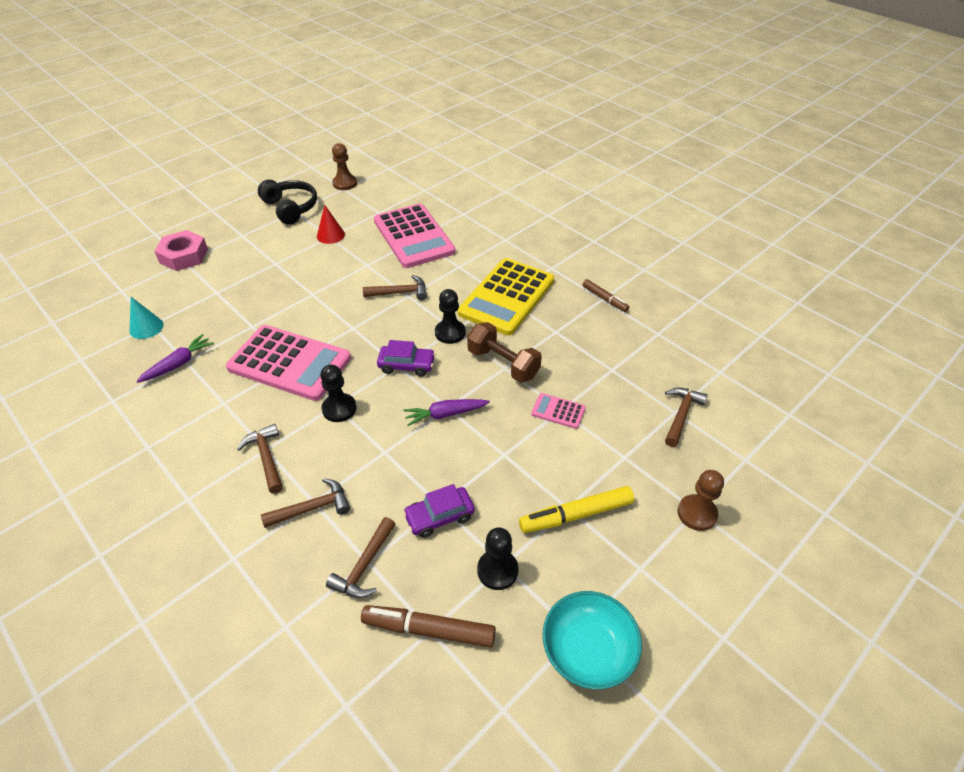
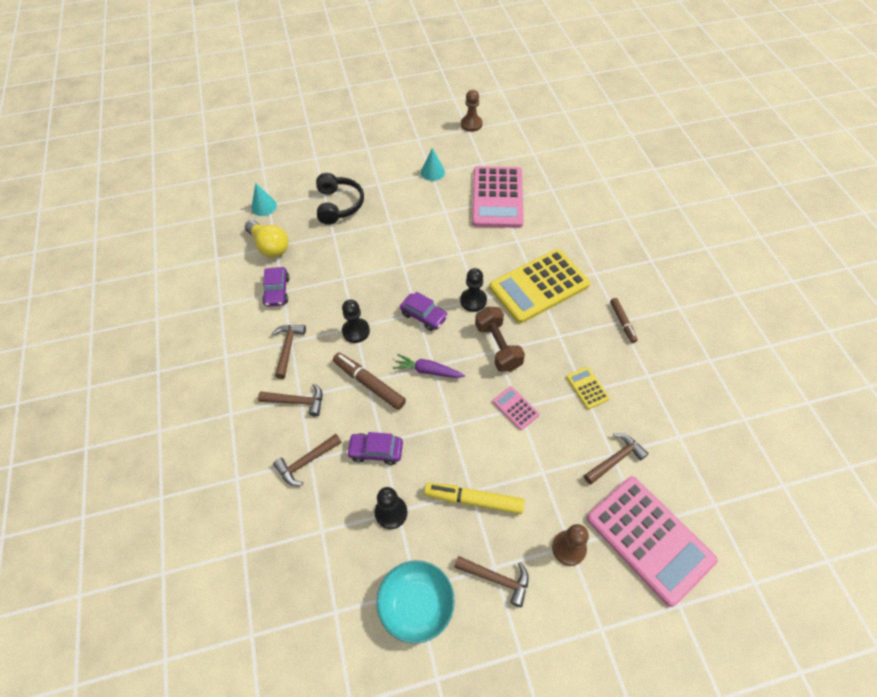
camera: 30 degrees right, 10 degrees up
purple carrot [136,334,214,383] -> yellow light bulb [245,220,289,258]
pink nut [154,230,208,271] -> none
pink calculator [226,325,351,401] -> pink calculator moved to [587,477,717,607]
black headphones [258,180,317,224] -> black headphones moved to [316,173,364,225]
red cone [317,205,345,244] -> turquoise cone [421,148,445,181]
brown marker [361,605,496,647] -> brown marker moved to [333,352,406,410]
brown hammer [363,275,427,301] -> brown hammer moved to [454,556,529,607]
none -> purple car [262,267,289,307]
none -> yellow calculator [566,367,610,409]

